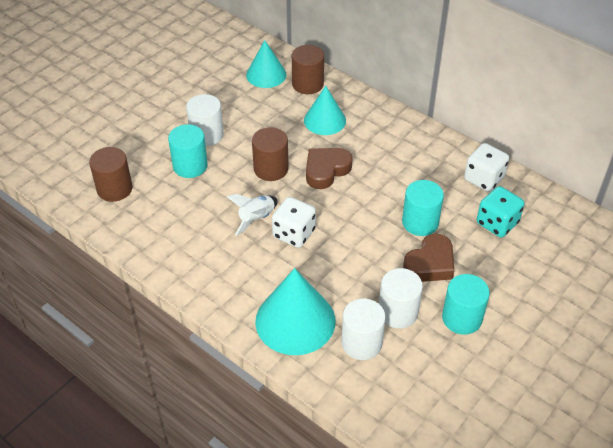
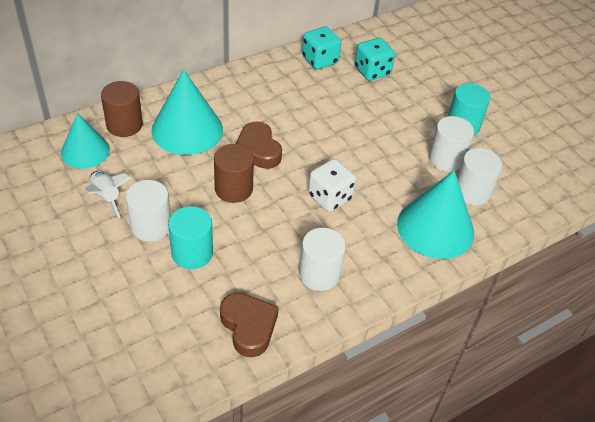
camera: 75 degrees left, 0 degrees up
brown cylinder [89,147,133,202] -> none
white rocket [227,194,278,236] -> white rocket moved to [86,171,131,218]
turquoise cone [304,86,346,135] -> turquoise cone [151,69,223,155], size x1.55
turquoise cylinder [402,180,444,236] -> none
brown heart [403,234,454,282] -> brown heart moved to [220,293,279,357]
white dice [464,143,509,192] -> turquoise dice [302,26,341,70]
none -> white cylinder [299,228,346,291]

